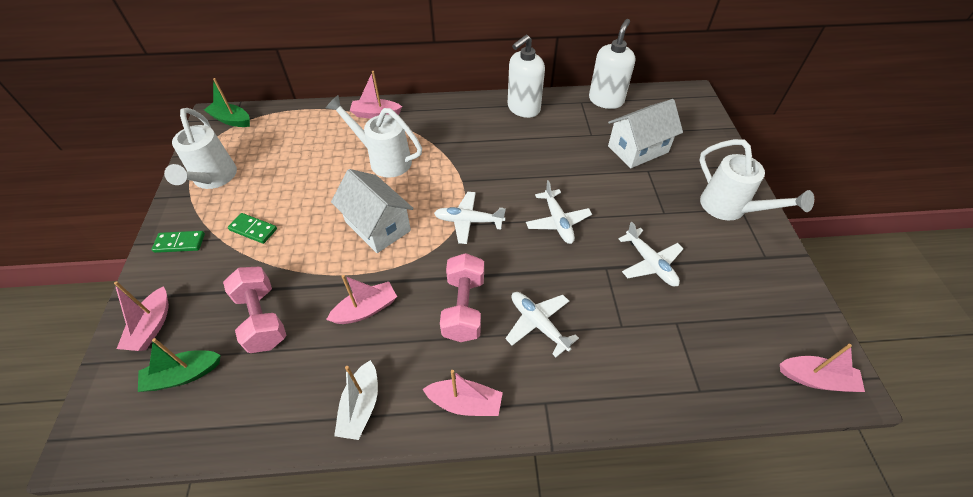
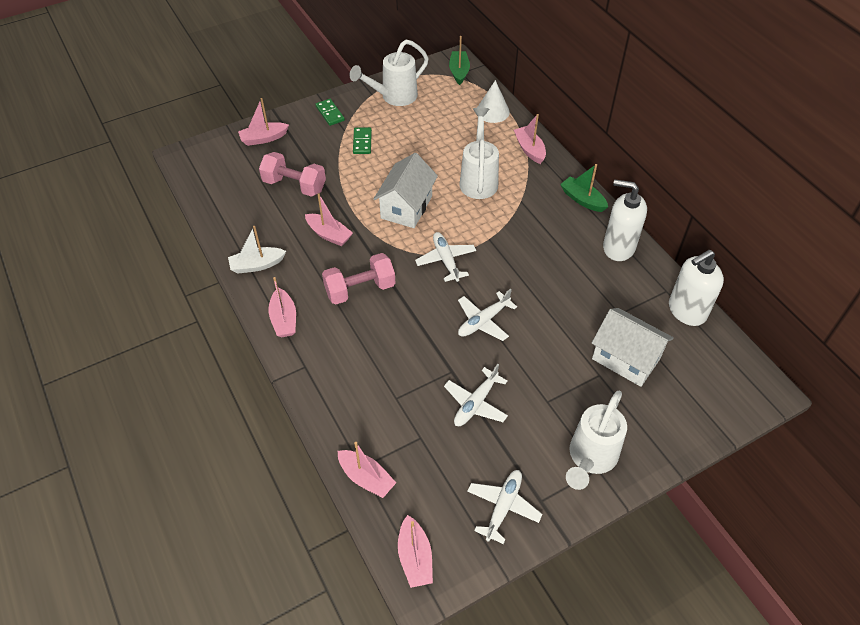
camera: 65 degrees right, 0 degrees up
green boat [138,338,221,392] -> green boat moved to [560,164,608,212]
pink dumbbell [223,267,286,353] -> pink dumbbell turned 75 degrees clockwise [259,152,326,197]
white plane [505,292,579,357] -> white plane moved to [467,470,542,544]
white soap dispenser [589,19,635,109] -> white soap dispenser turned 150 degrees clockwise [669,250,724,326]
none -> pink boat [338,442,396,498]
none -> white cone [477,80,510,123]

